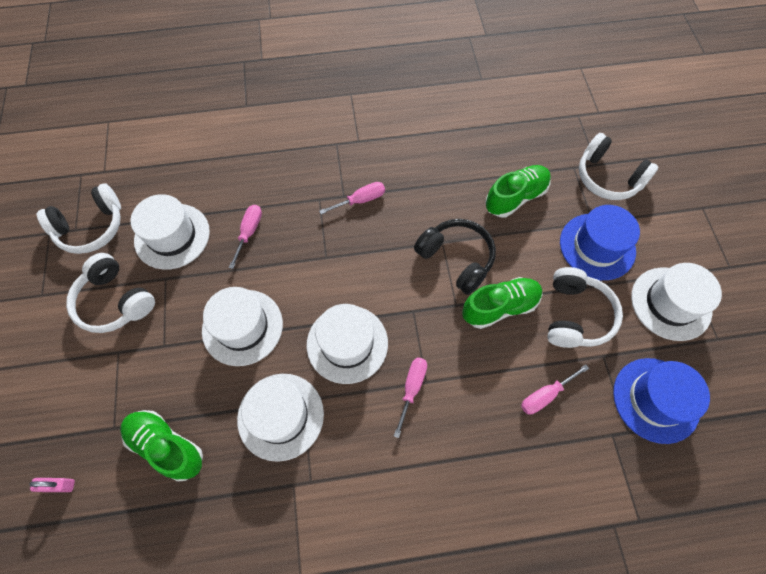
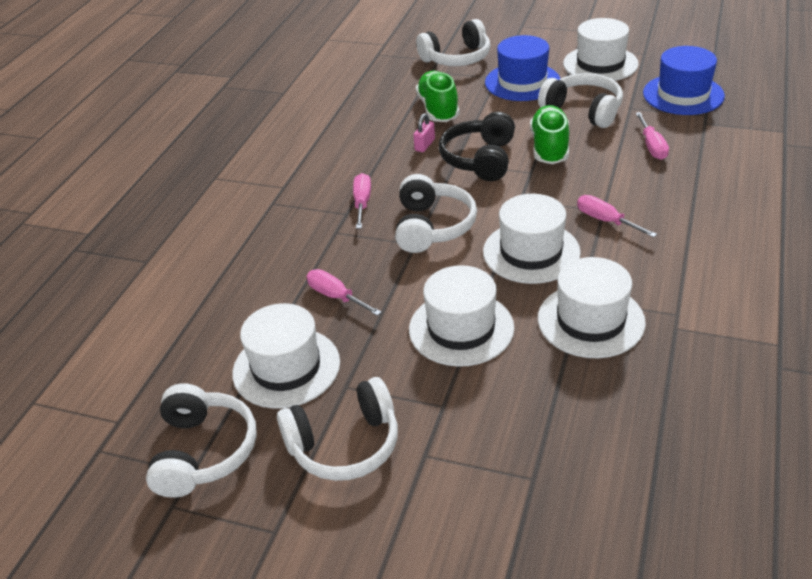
camera: 60 degrees left, 25 degrees down
pink padlock [29,478,75,492] -> pink padlock moved to [413,113,435,152]
green shoe [120,410,203,481] -> none
black headphones [414,219,496,295] -> black headphones turned 60 degrees counterclockwise [439,111,515,181]
none -> white headphones [395,174,477,253]

